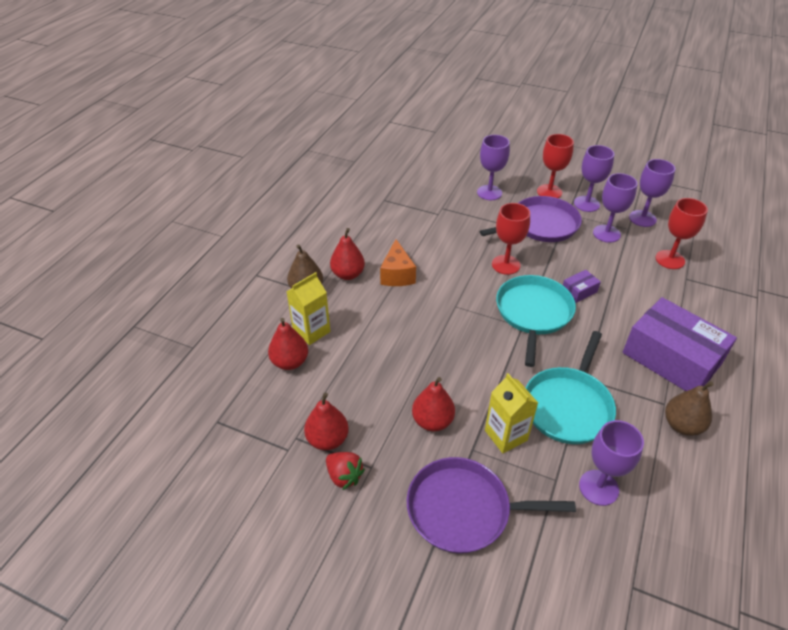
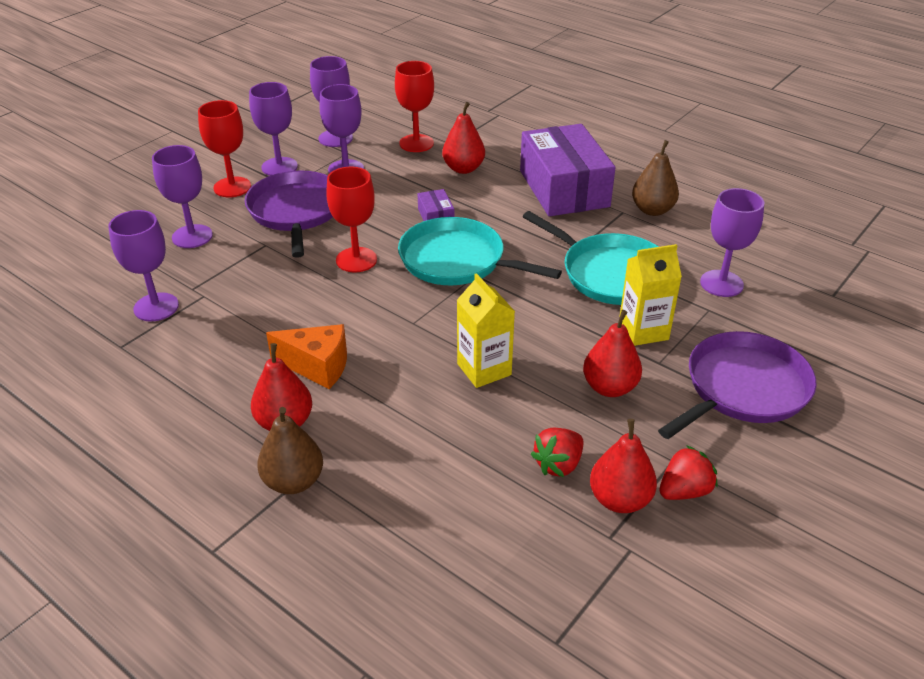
camera: 75 degrees left, 5 degrees down
red pear [268,318,308,370] -> red pear moved to [442,102,485,174]
yellow carton [286,272,330,345] -> yellow carton moved to [457,273,515,388]
purple pan [407,457,576,554] -> purple pan turned 150 degrees counterclockwise [658,331,817,439]
purple box [623,297,737,391] -> purple box turned 75 degrees counterclockwise [520,124,616,216]
none -> purple goblet [108,210,179,321]
none -> red strawberry [531,427,584,477]

